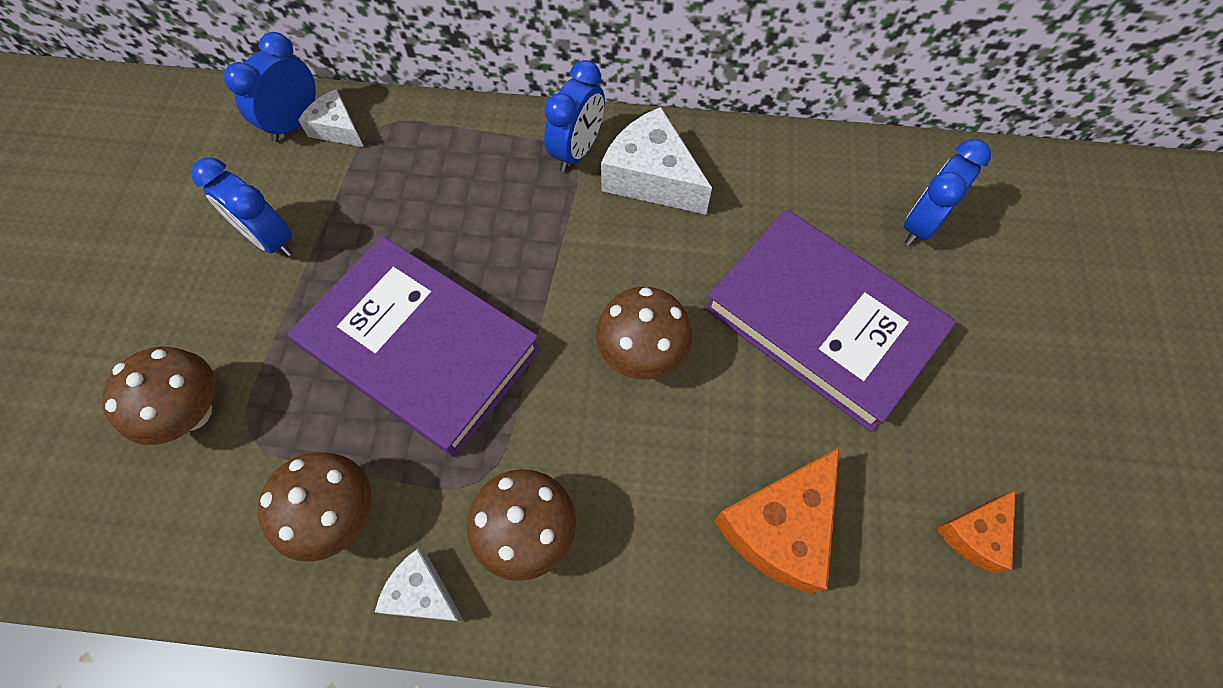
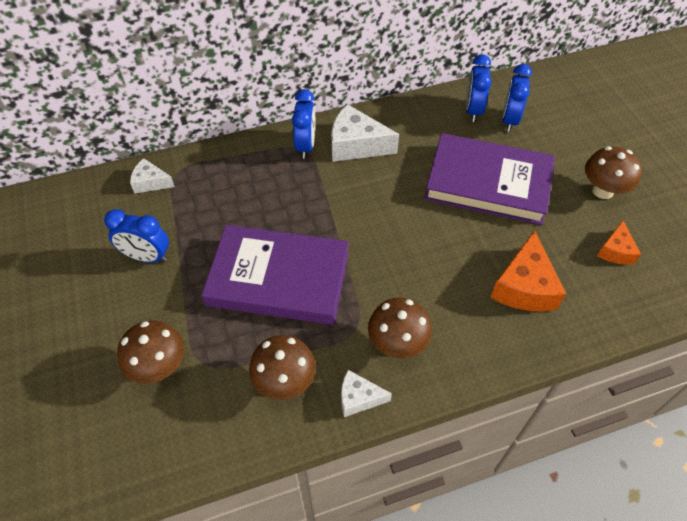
camera: 25 degrees left, 10 degrees down
blue clock [224,32,316,142] -> blue clock moved to [466,54,491,122]
brown mushroom [596,287,692,380] -> brown mushroom moved to [585,146,642,199]

